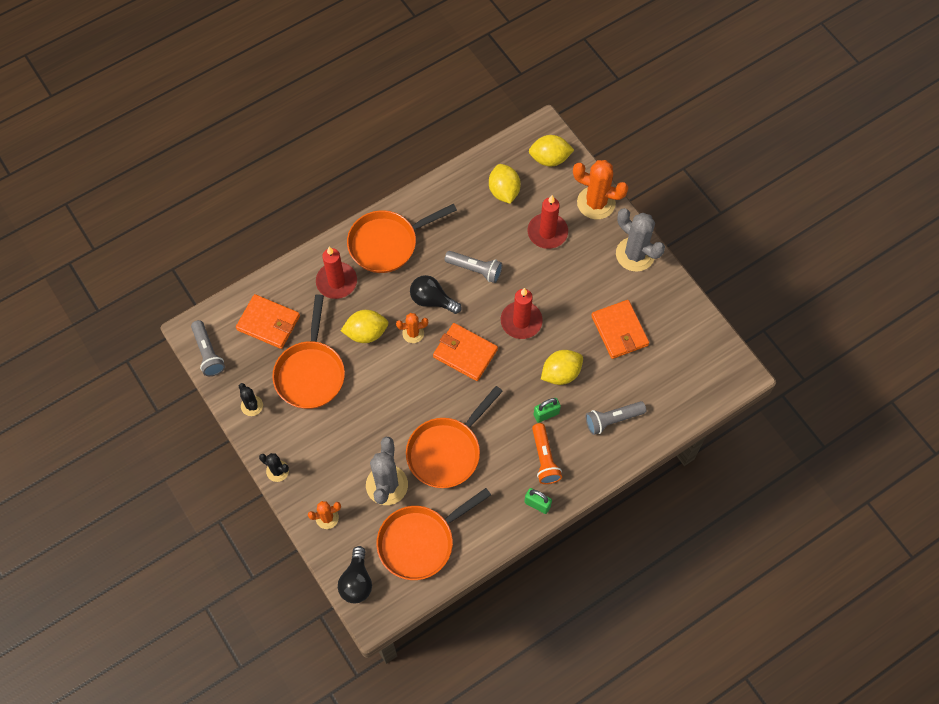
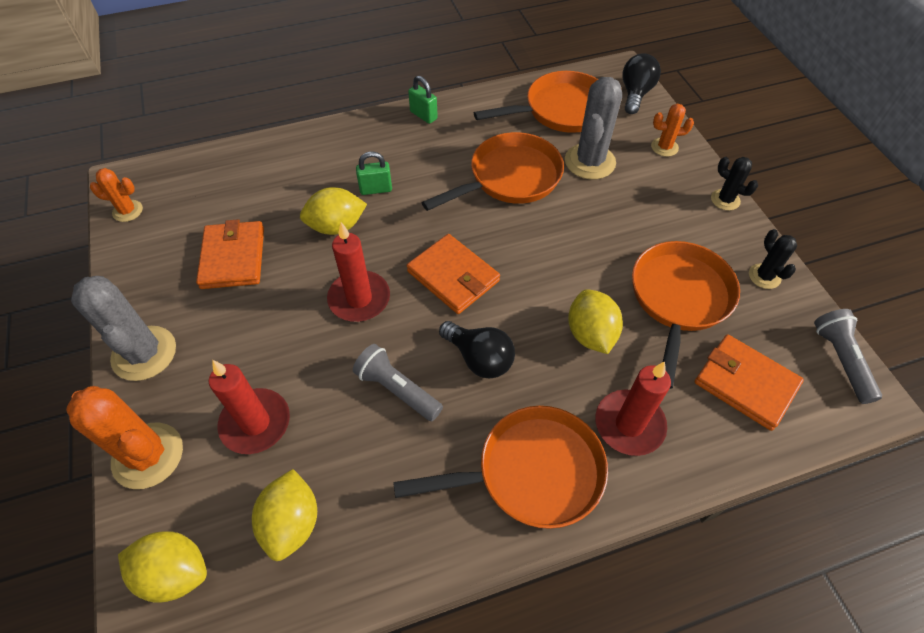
camera: 165 degrees left, 10 degrees down
yellow lemon [341,310,388,343] -> yellow lemon turned 75 degrees clockwise [568,289,623,354]
orange cactus [396,313,428,343] -> orange cactus moved to [90,168,143,222]
orange flashlight [532,423,562,484] -> none
grey flashlight [586,401,646,435] -> none

